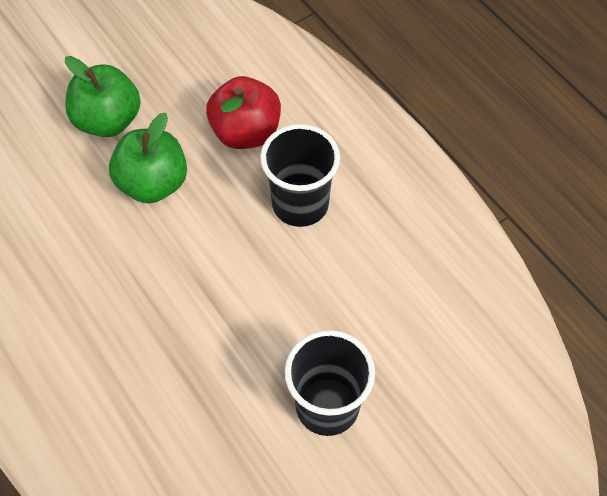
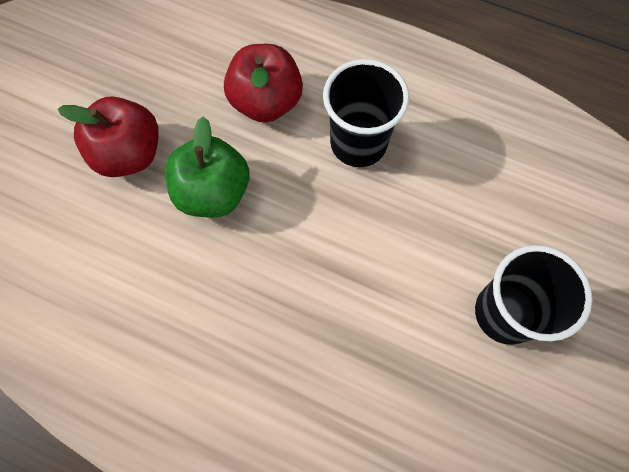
camera: 30 degrees left, 10 degrees up
green apple [65,56,141,137] -> red apple [58,96,159,177]

